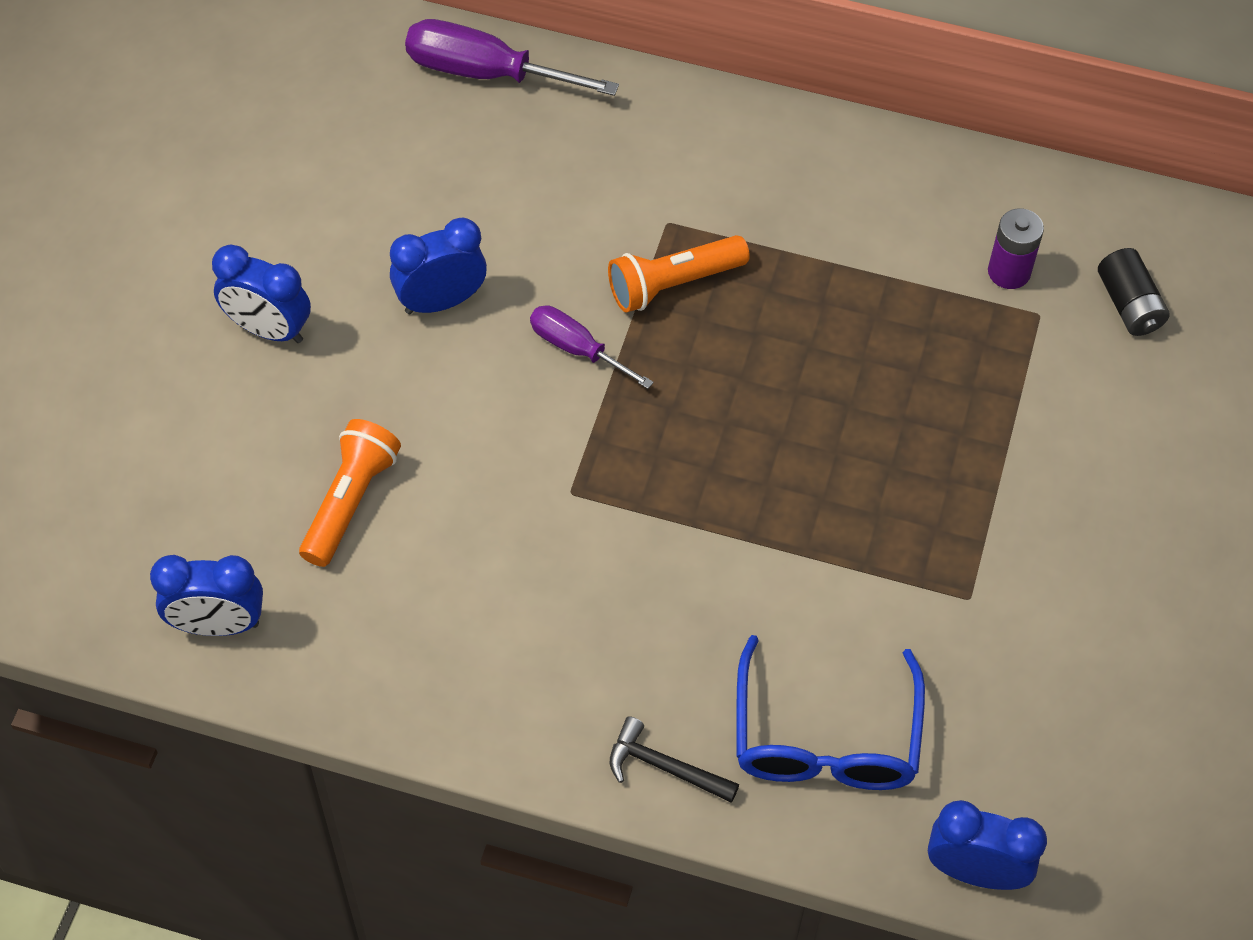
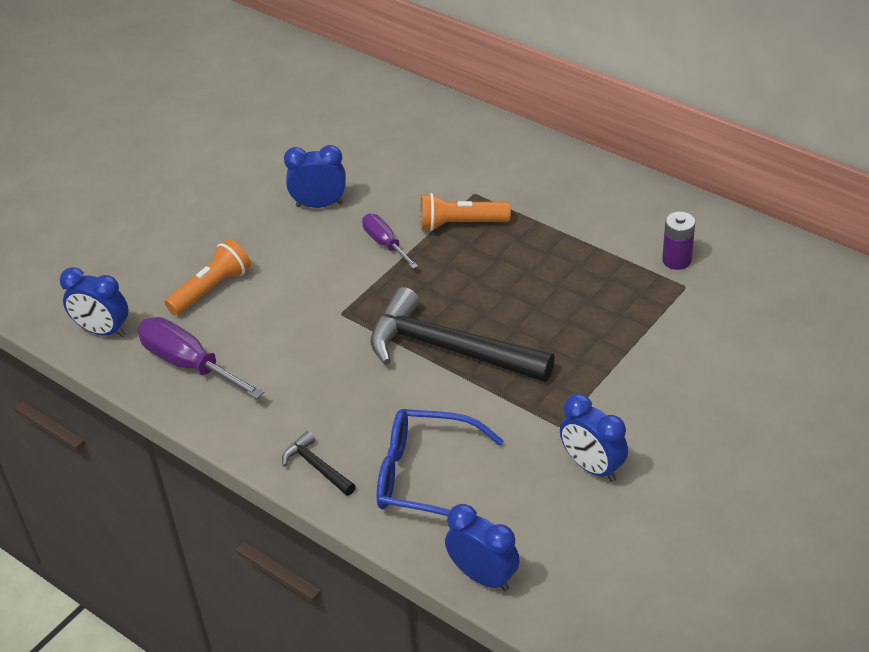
camera: 25 degrees right, 15 degrees down
blue clock [212,244,311,343] -> blue clock moved to [560,394,628,482]
purple screwdriver [405,19,619,96] -> purple screwdriver moved to [137,317,264,399]
blue glasses [736,635,925,790] -> blue glasses turned 75 degrees clockwise [377,409,504,516]
black battery [1098,248,1170,336] -> none
none -> black hammer [370,287,555,382]

